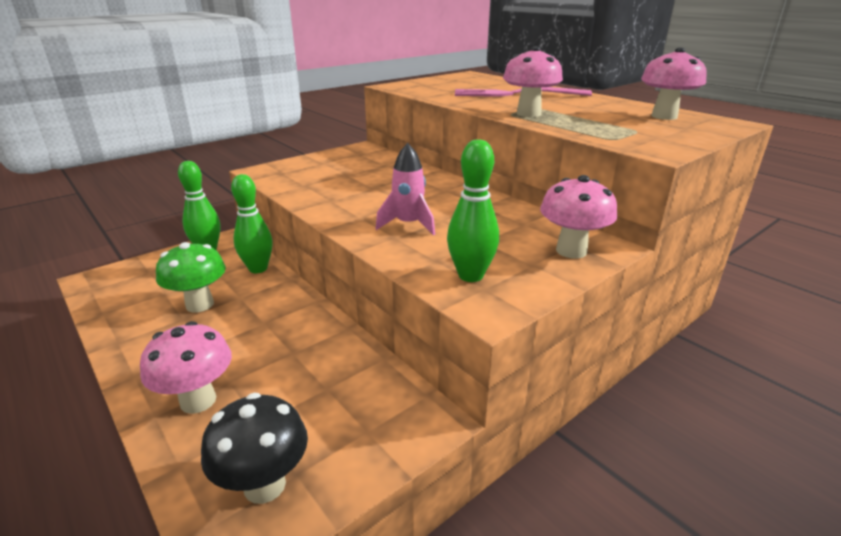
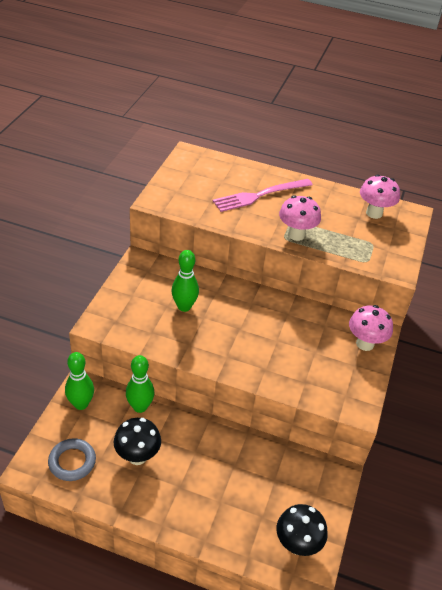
camera: 35 degrees left, 15 degrees up
pink mushroom [140,321,232,414] -> none
green mushroom [156,242,226,312] -> black mushroom [114,418,161,465]
pink rocket [376,143,435,235] -> none
green bowling pin [447,139,499,282] -> green bowling pin moved to [172,250,199,312]
none -> grey ring [48,438,96,481]

